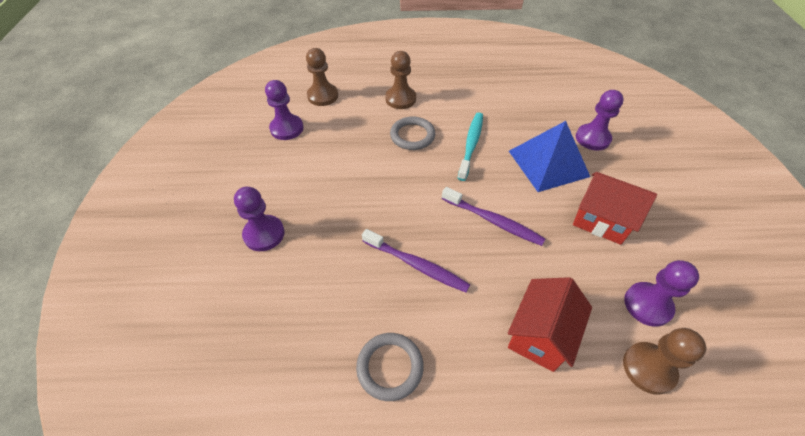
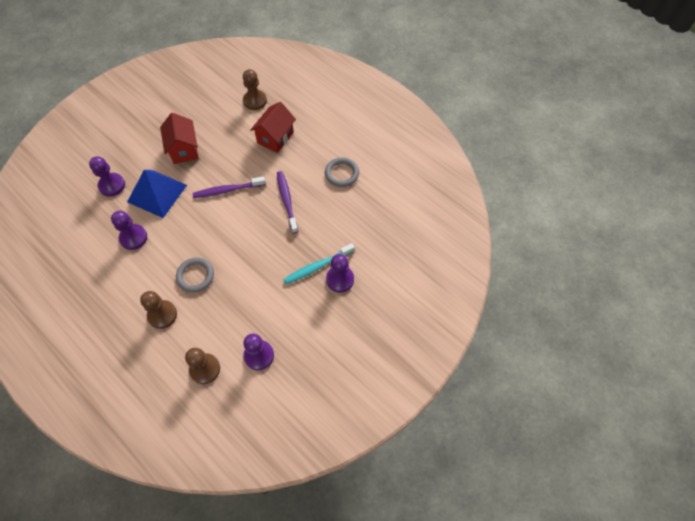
camera: 135 degrees left, 10 degrees up
purple toothbrush [441,187,545,246] -> purple toothbrush turned 90 degrees counterclockwise [193,176,265,198]
turquoise toothbrush [458,112,483,181] -> turquoise toothbrush moved to [283,243,355,284]
red house [508,277,592,372] -> red house turned 45 degrees counterclockwise [250,102,296,153]
purple pawn [624,260,699,327] -> purple pawn moved to [111,211,147,250]

